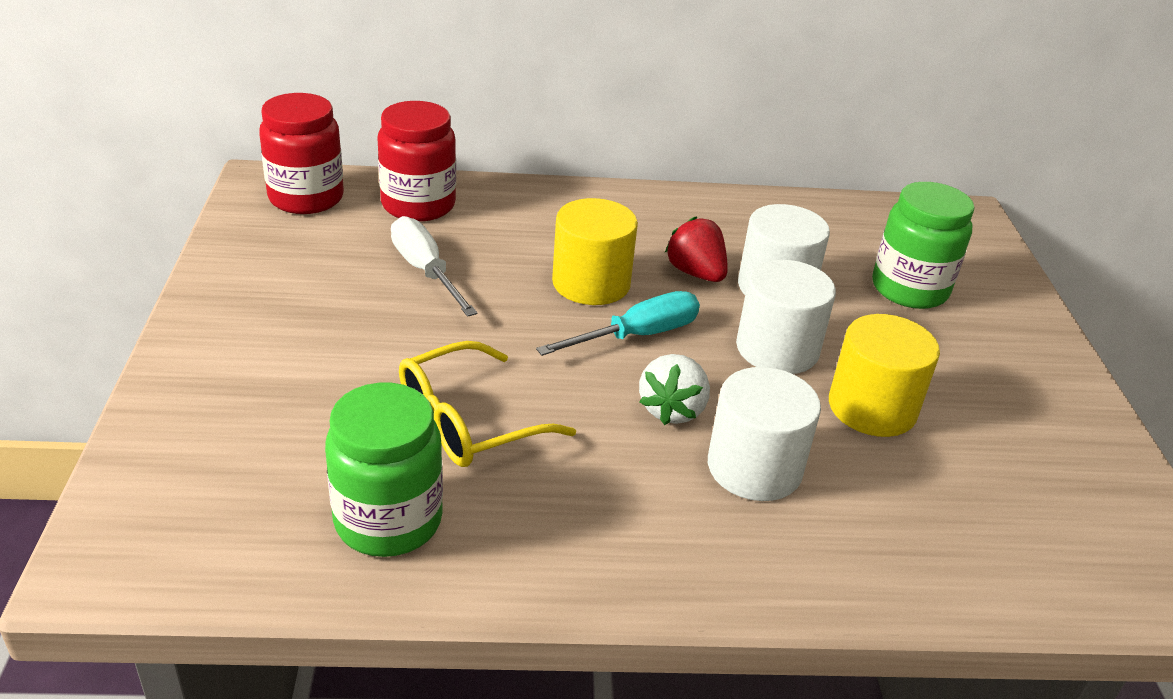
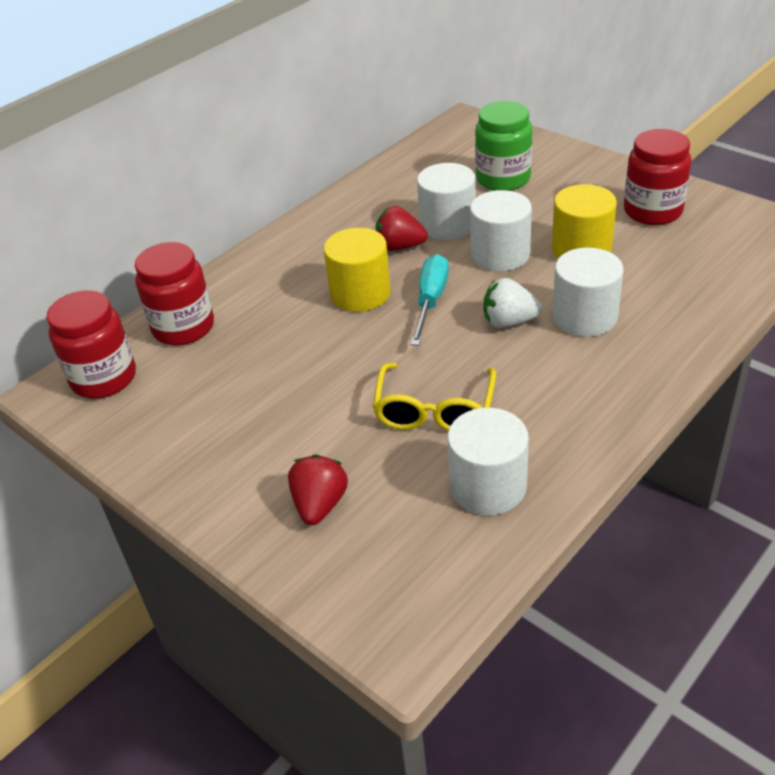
camera: 40 degrees left, 5 degrees up
green jar [325,383,443,557] -> white cylinder [447,408,529,515]
white screwdriver [391,216,478,317] -> none
white strawberry [639,354,710,425] -> white strawberry turned 120 degrees clockwise [483,278,542,328]
none -> red strawberry [288,454,348,525]
none -> red jar [624,129,691,225]

